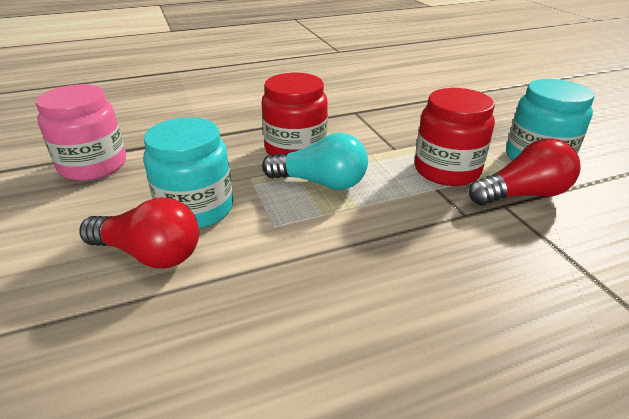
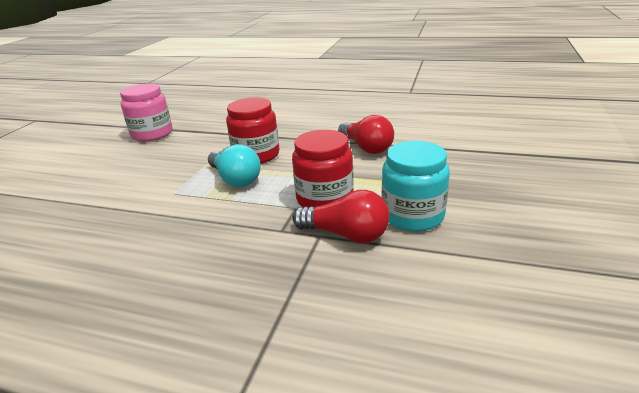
camera: 40 degrees right, 5 degrees down
red light bulb [79,198,199,268] -> red light bulb moved to [338,115,394,154]
turquoise jar [143,117,233,229] -> none

